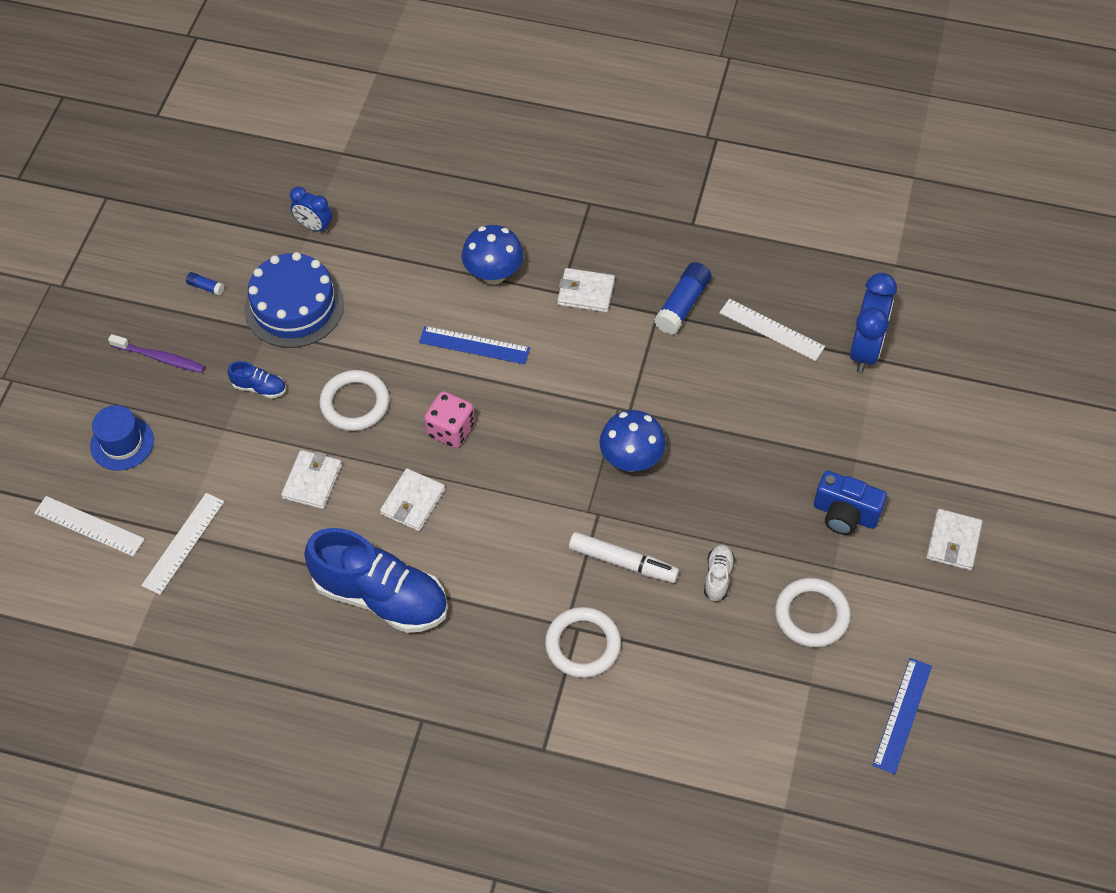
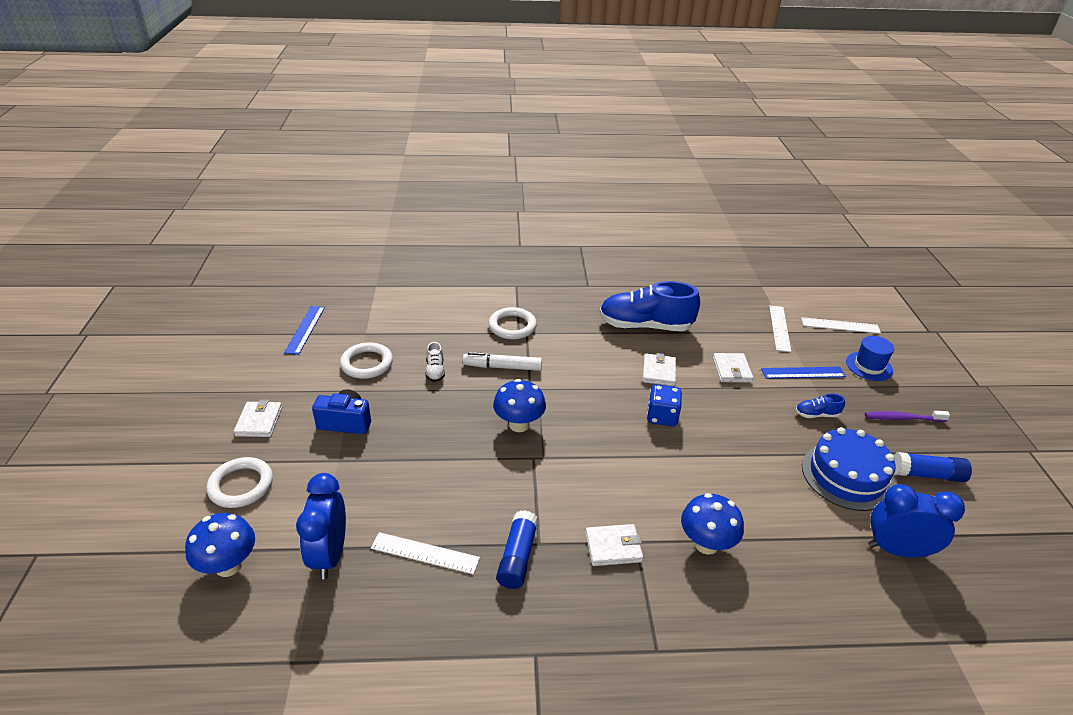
camera: 160 degrees right, 20 degrees down
blue glue stick [186,272,224,295] -> blue glue stick [894,452,972,482], size x2.06
blue clock [290,186,332,233] -> blue clock [868,484,965,558], size x1.70
white ring [319,370,389,431] -> white ring moved to [206,457,273,508]
blue ruler [419,326,530,364] -> blue ruler moved to [761,367,846,379]
pink dice [424,391,475,448] -> blue dice [647,384,682,426]
none -> blue mushroom [185,513,255,577]

